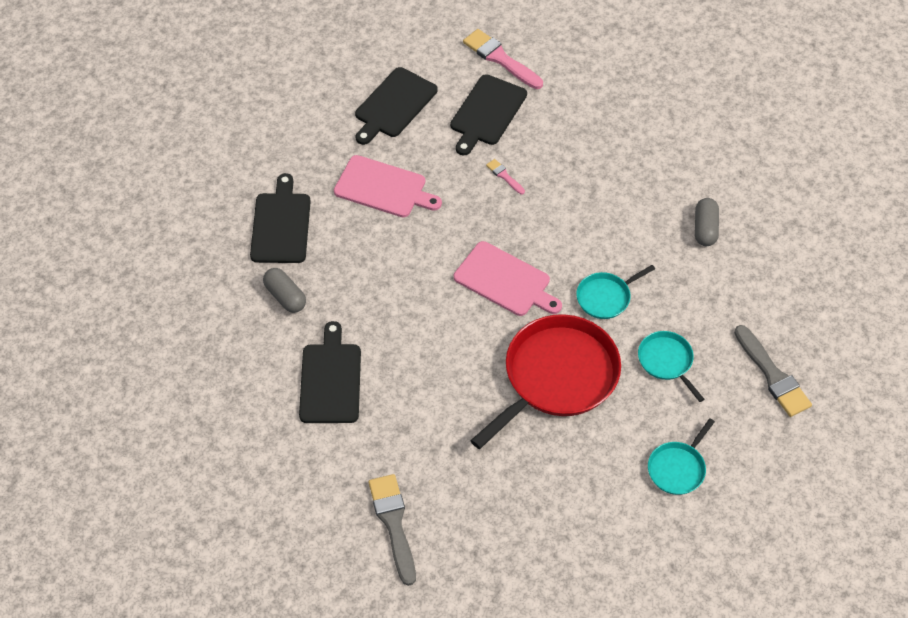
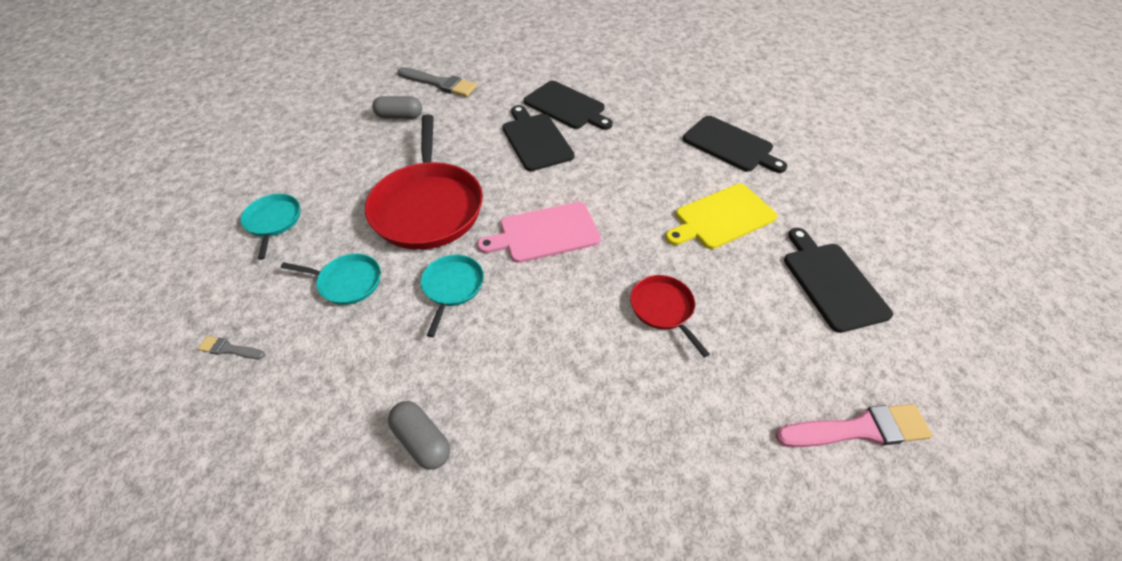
camera: 130 degrees right, 5 degrees down
grey capsule [263,268,306,313] -> grey capsule moved to [372,96,422,119]
pink cutting board [334,155,442,217] -> yellow cutting board [665,184,777,249]
black cutting board [450,74,527,155] -> black cutting board moved to [502,105,575,171]
pink brush [486,159,525,194] -> red pan [630,275,710,358]
grey brush [734,325,812,417] -> grey brush [198,336,265,359], size x0.50

